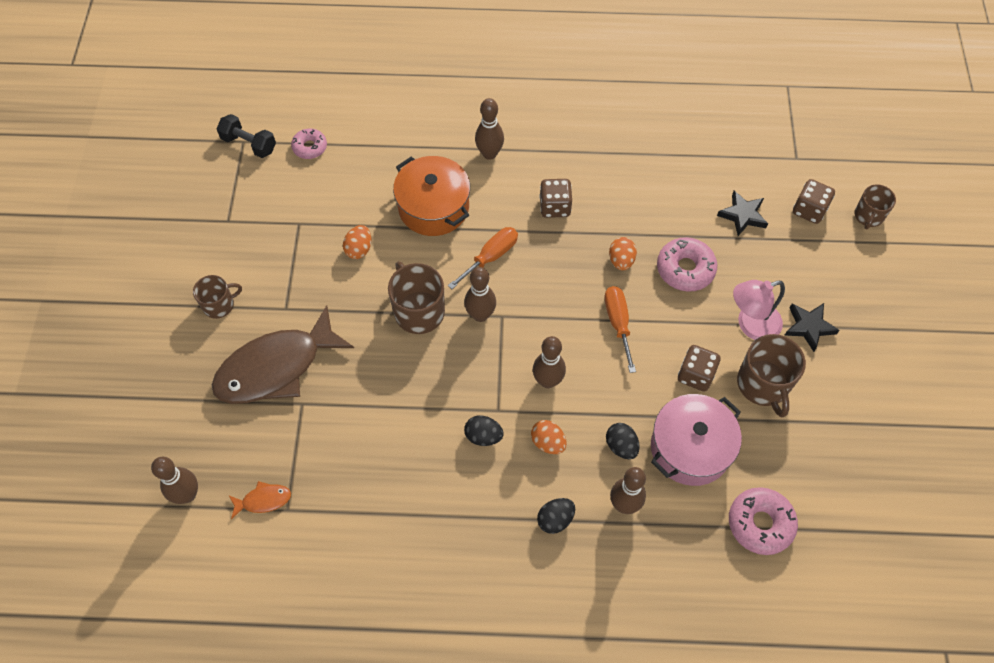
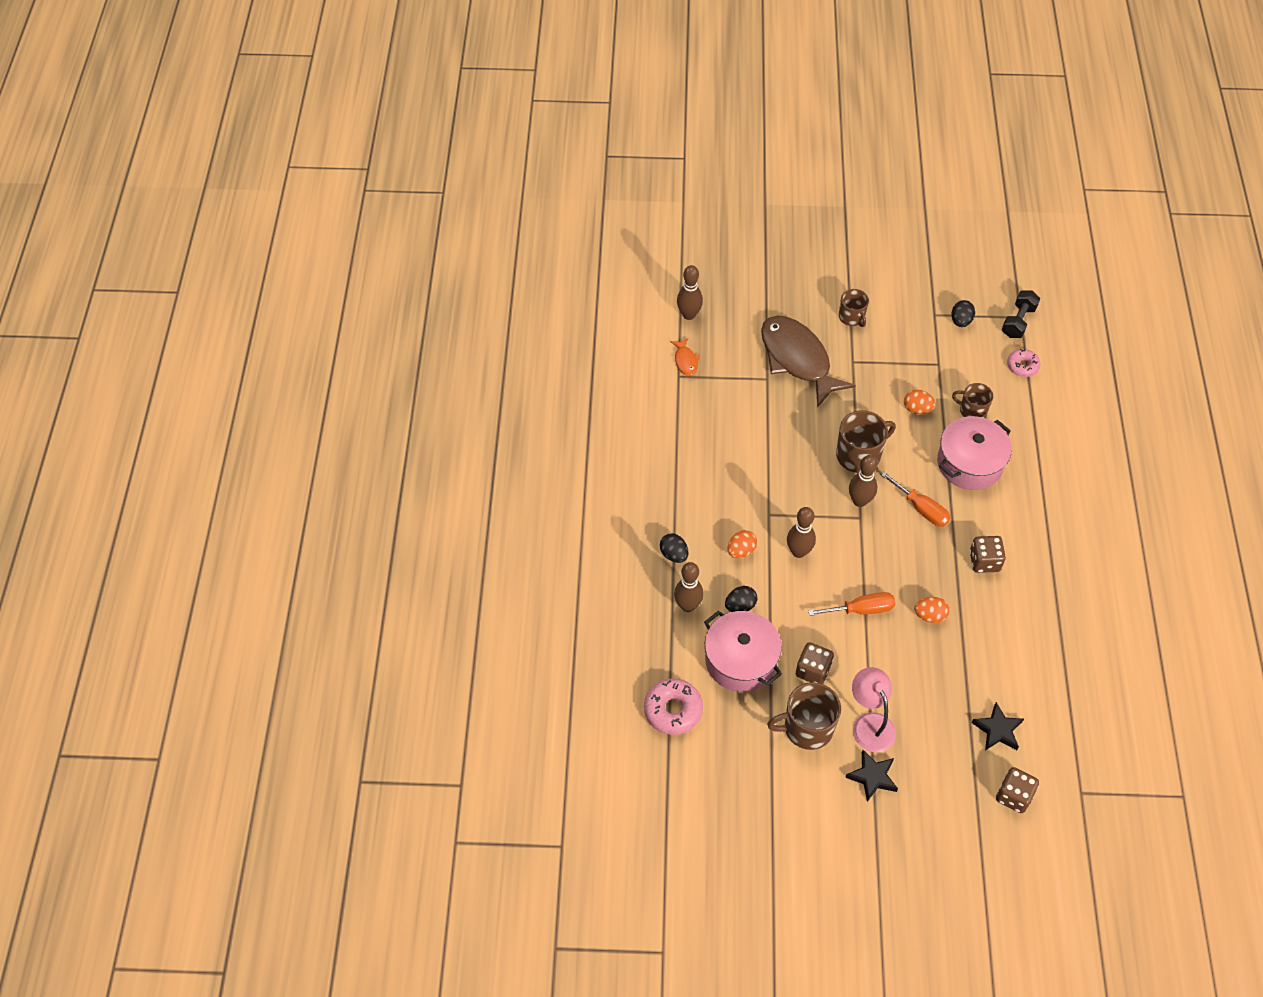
camera: 90 degrees right, 5 degrees down
orange pot [393,156,470,236] -> pink pot [937,416,1012,490]
black egg [464,415,504,446] -> black egg moved to [952,300,975,327]
brown bowling pin [475,98,504,160] -> none
pink donut [657,237,718,292] -> none
brown mug [854,184,896,229] -> brown mug moved to [952,383,993,418]

